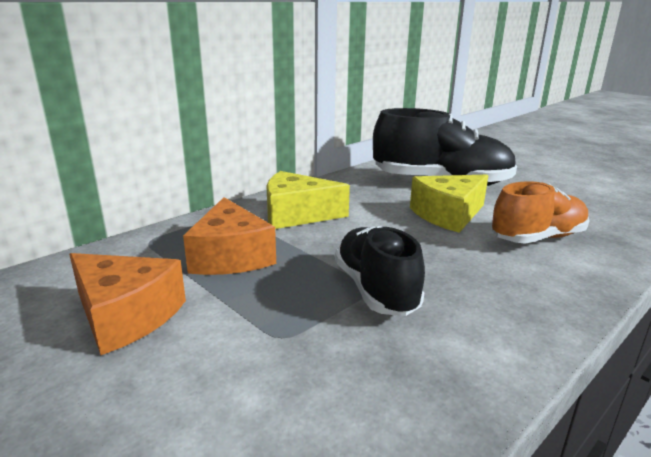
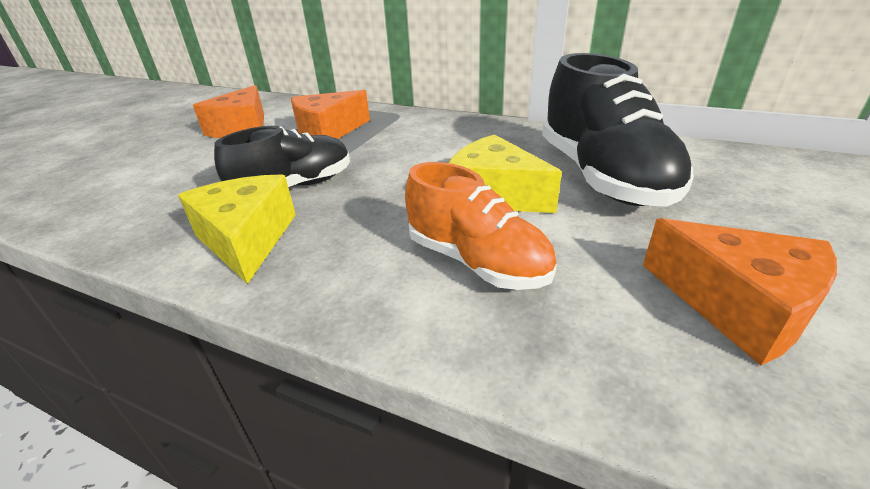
camera: 70 degrees right, 10 degrees up
yellow cheese [267,171,350,229] -> yellow cheese moved to [178,175,296,284]
none -> orange cheese [643,218,837,366]

